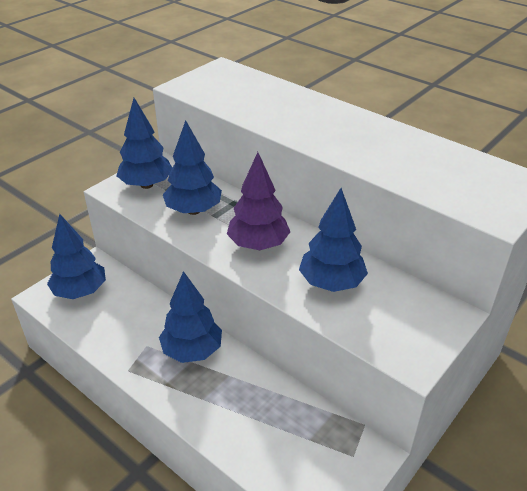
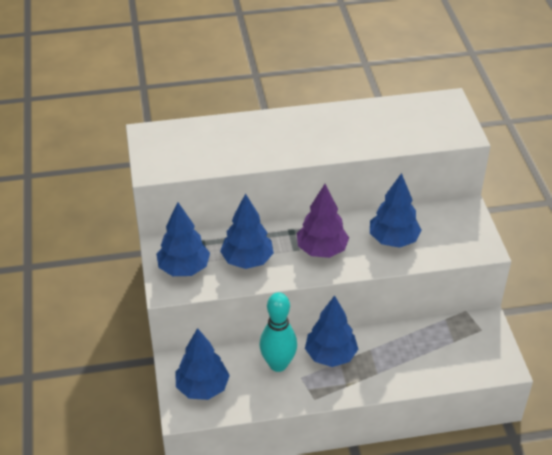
camera: 50 degrees left, 5 degrees up
none -> turquoise bowling pin [259,292,297,372]

